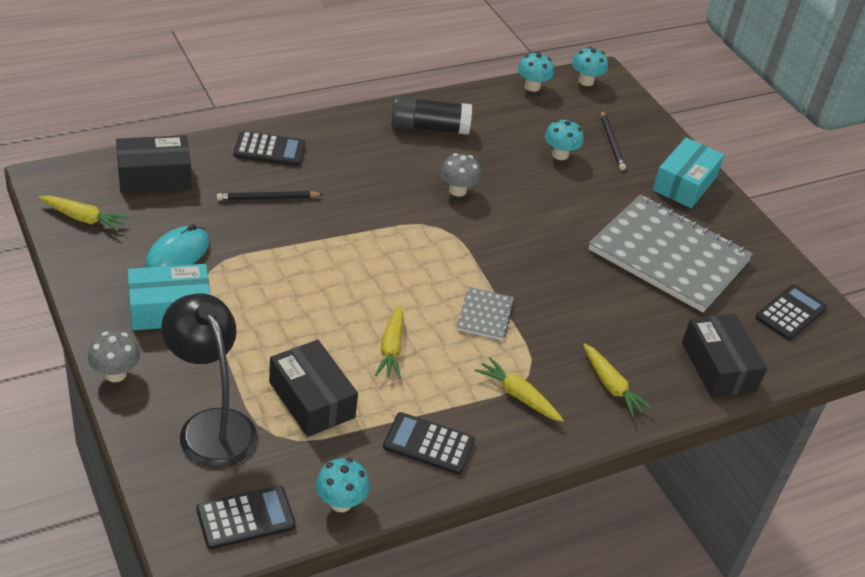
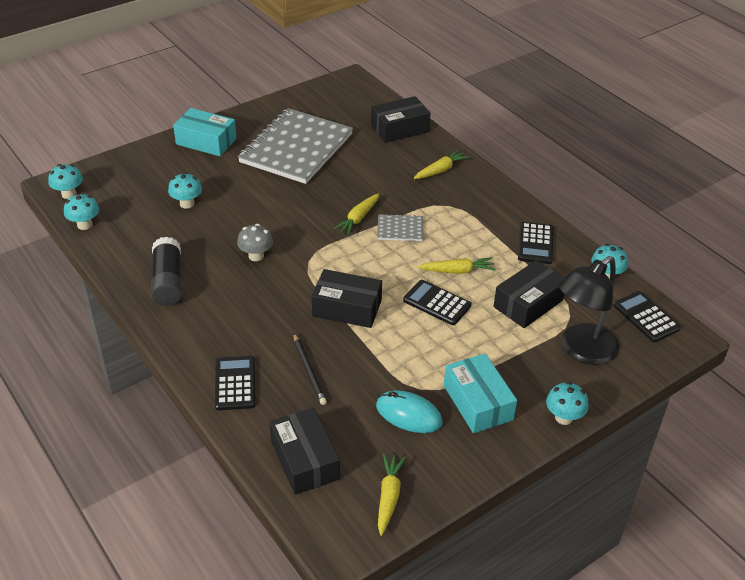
camera: 95 degrees left, 0 degrees up
grey mushroom [88,331,140,382] -> turquoise mushroom [546,382,589,425]
yellow carrot [475,357,564,422] -> yellow carrot moved to [333,193,379,236]
black pencil [601,110,626,170] -> none
black calculator [756,284,827,340] -> black calculator moved to [403,280,471,325]
none -> black box [311,269,382,328]

